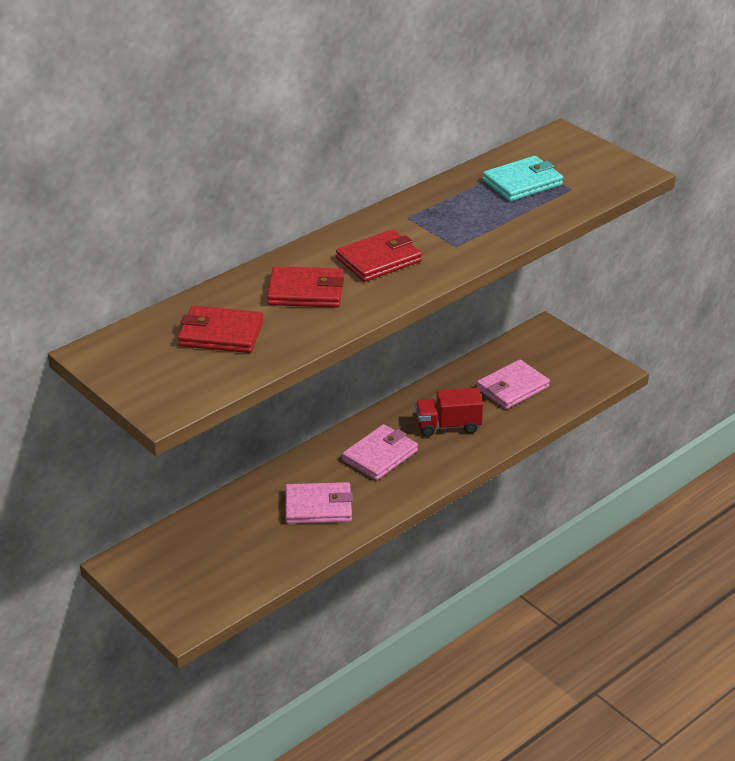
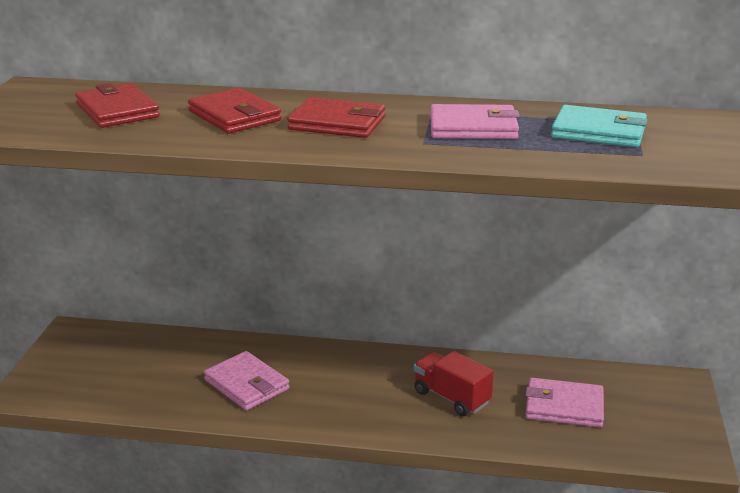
camera: 50 degrees right, 10 degrees down
pink wallet [342,424,418,480] -> pink wallet moved to [430,104,520,139]

